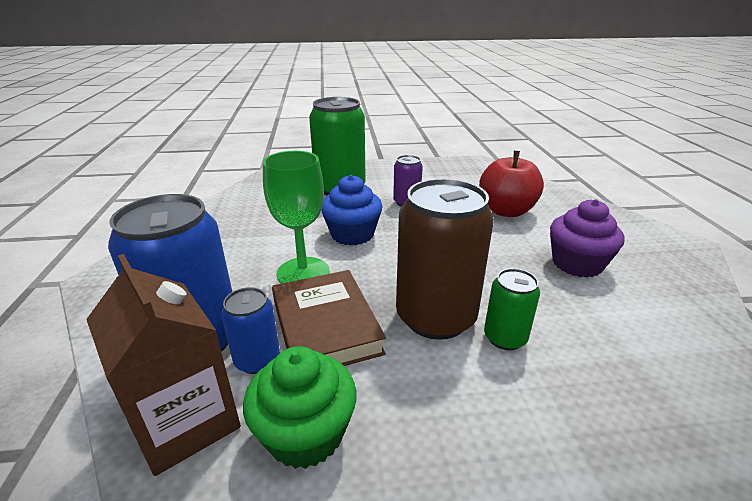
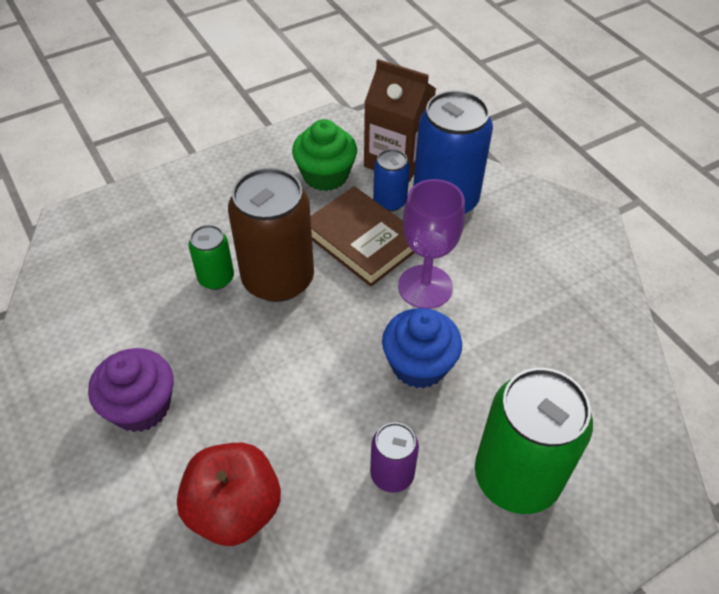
camera: 155 degrees right, 20 degrees up
green goblet [263,151,330,284] -> purple goblet [398,179,465,309]

